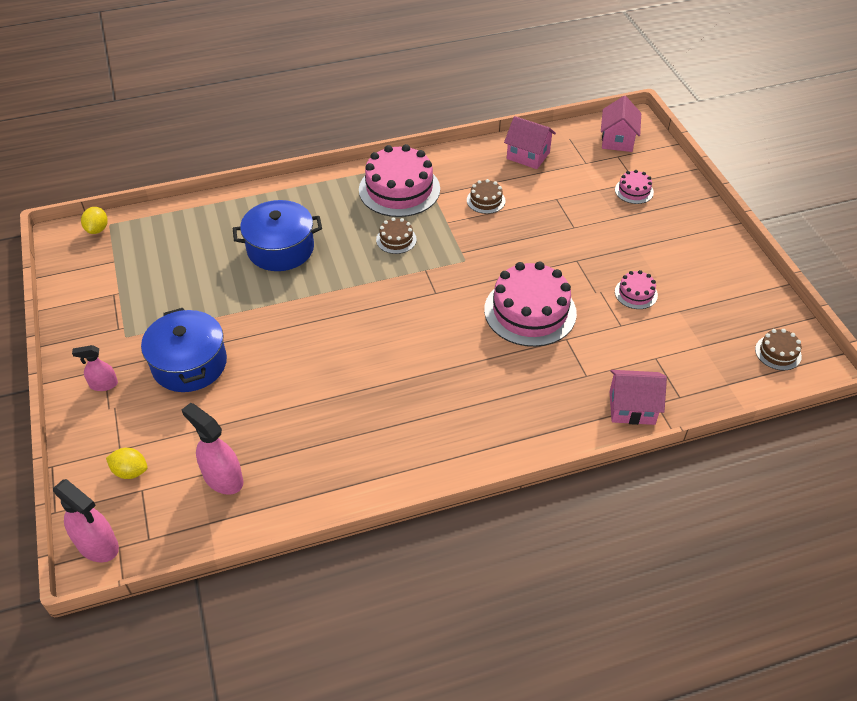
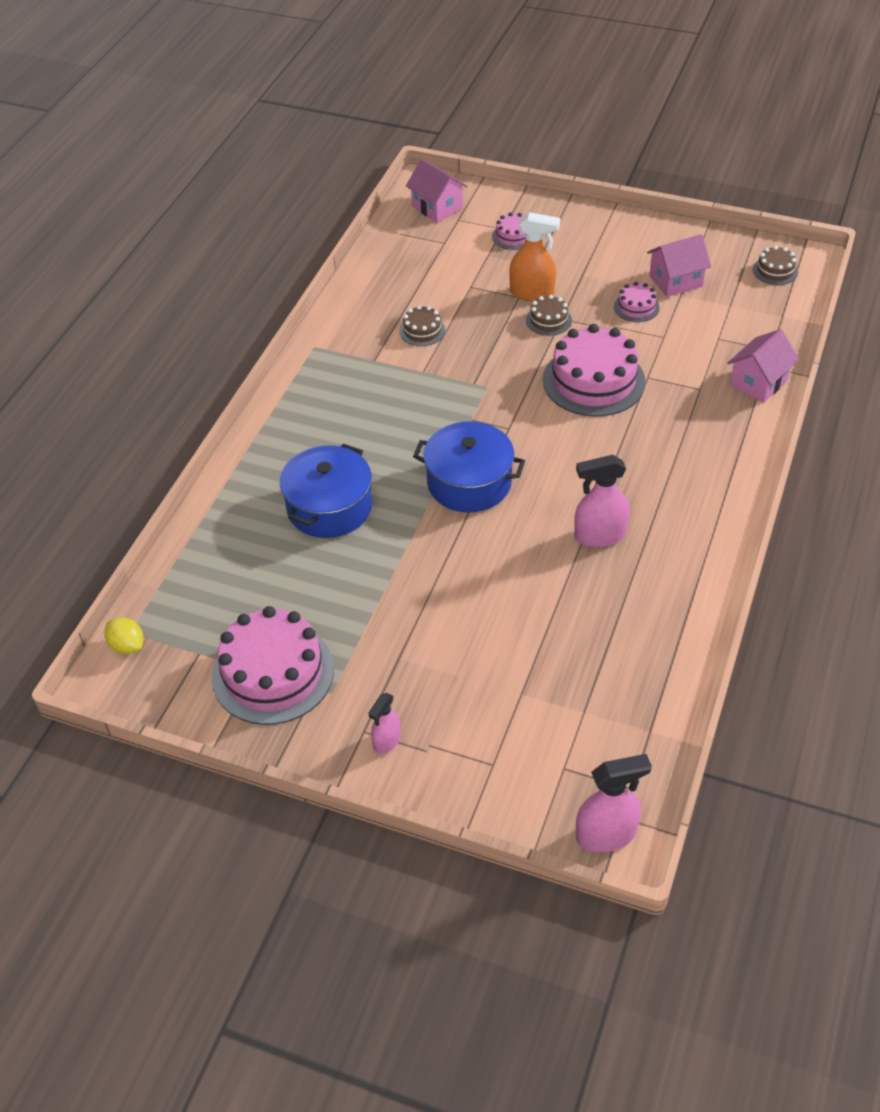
camera: 50 degrees left, 0 degrees up
yellow lemon [106,448,148,479] -> none
blue pot [141,308,227,392] -> blue pot moved to [413,421,525,512]
pink spray bottle [182,403,243,495] -> pink spray bottle moved to [574,455,630,547]
pink cake [359,144,440,217] -> pink cake moved to [211,606,334,725]
brown cake [376,217,417,254] -> brown cake moved to [526,295,572,336]
pink house [504,116,556,169] -> pink house moved to [647,234,711,297]
none -> orange spray bottle [509,212,560,301]

